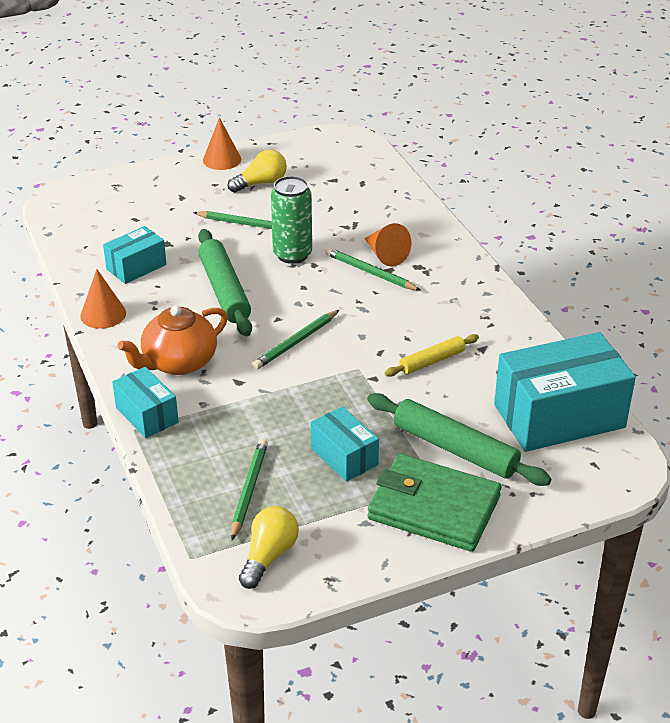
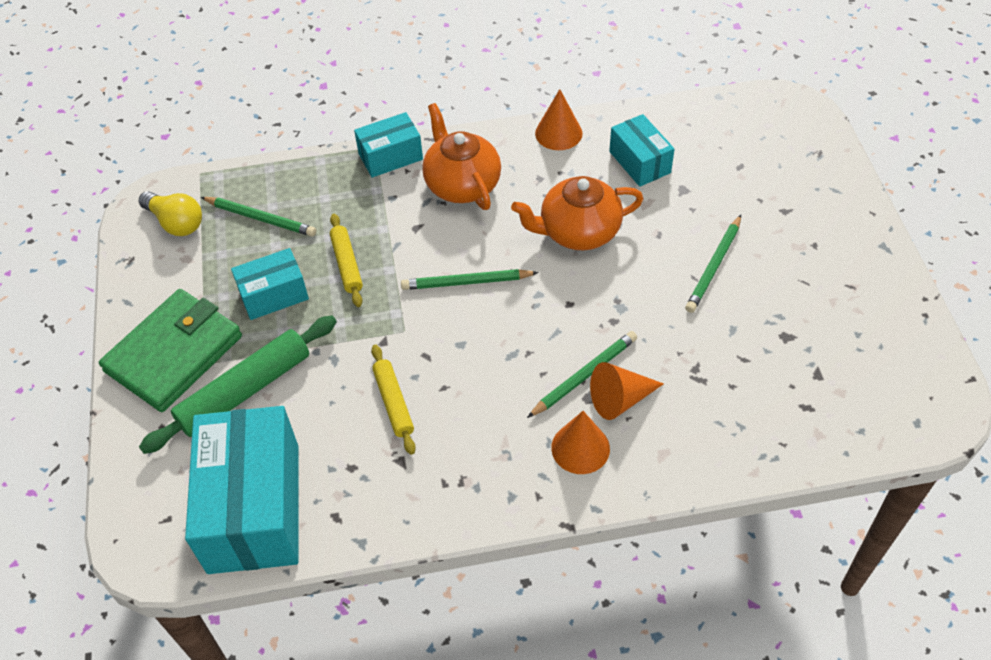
camera: 105 degrees right, 15 degrees up
green rolling pin [198,229,252,336] -> orange teapot [511,176,644,250]
orange cone [203,118,241,170] -> orange cone moved to [551,411,610,474]
yellow light bulb [228,149,287,193] -> none
green pencil [252,310,339,370] -> green pencil turned 60 degrees counterclockwise [401,269,539,290]
green can [271,176,312,264] -> none
none -> yellow rolling pin [330,214,363,307]

